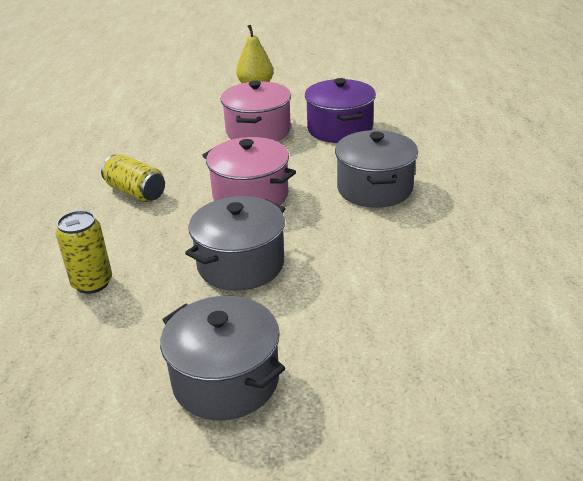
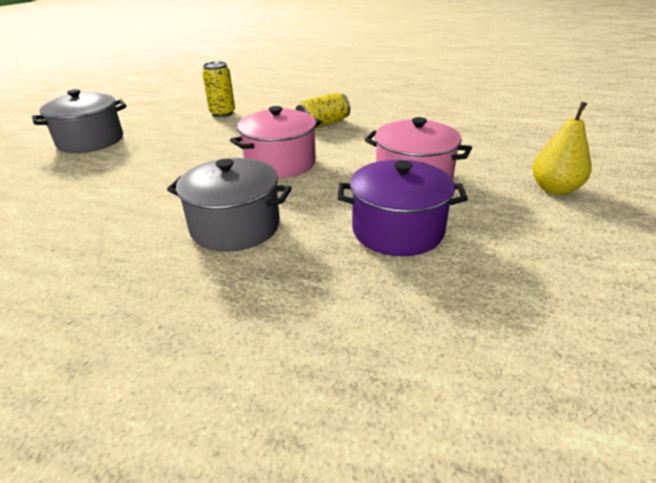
camera: 105 degrees right, 0 degrees up
grey pot [185,196,285,291] -> none

